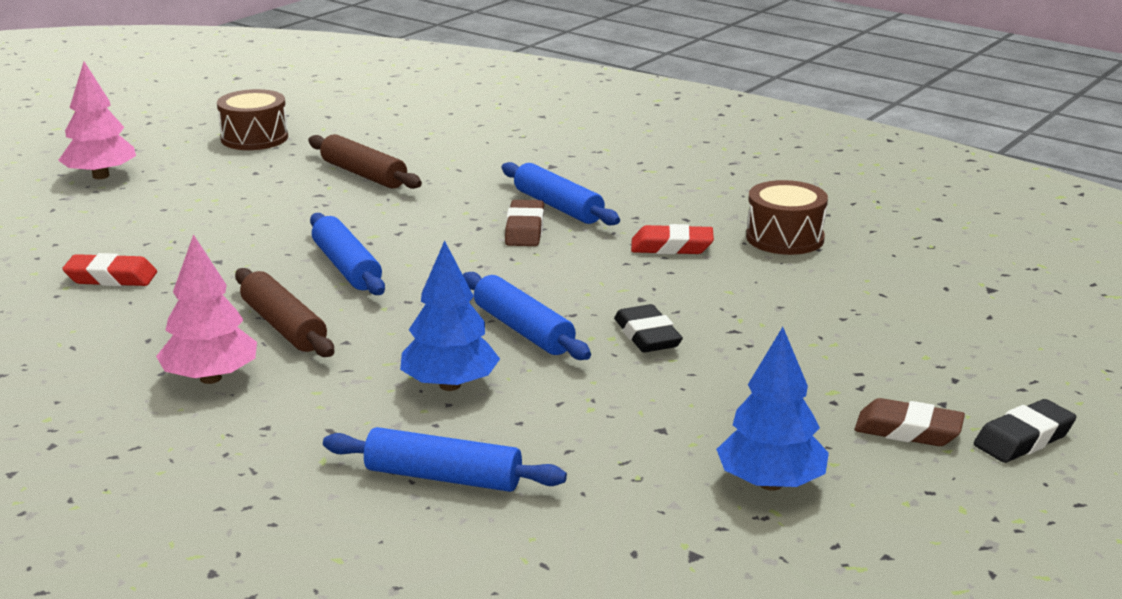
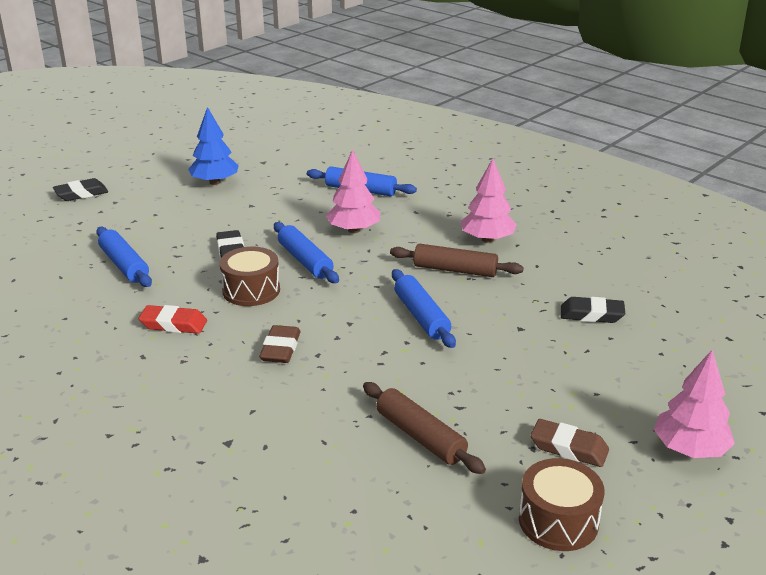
camera: 175 degrees left, 5 degrees up
red eraser [62,253,157,286] -> black eraser [561,297,625,323]
brown rolling pin [235,268,334,357] -> brown rolling pin turned 45 degrees counterclockwise [390,244,524,277]
blue tree [400,240,500,391] -> pink tree [326,149,380,233]
blue rolling pin [502,162,620,225] -> blue rolling pin moved to [96,227,152,287]
brown drum [746,180,828,255] -> brown drum moved to [220,247,280,306]
brown eraser [854,398,965,446] -> brown eraser moved to [530,419,609,467]

